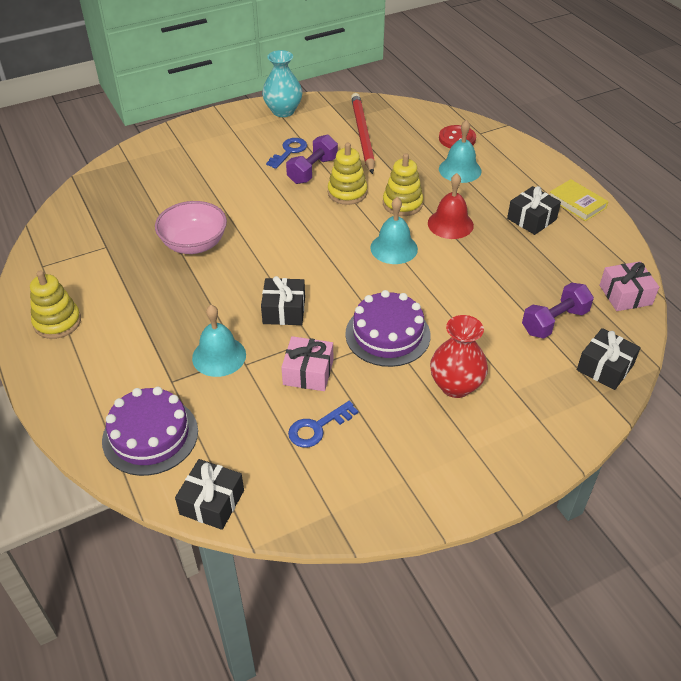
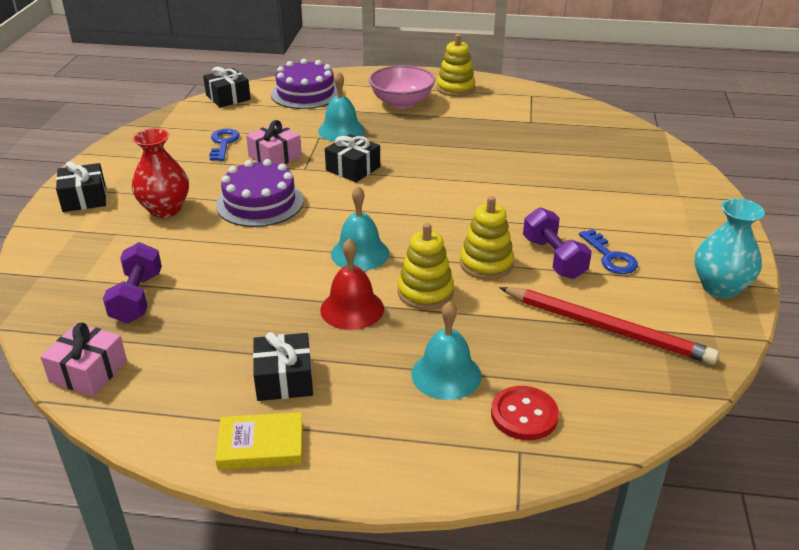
camera: 125 degrees right, 10 degrees down
pink bowl [155,201,227,254] -> pink bowl moved to [369,65,435,109]
black gift [577,328,641,390] -> black gift moved to [56,161,106,212]

